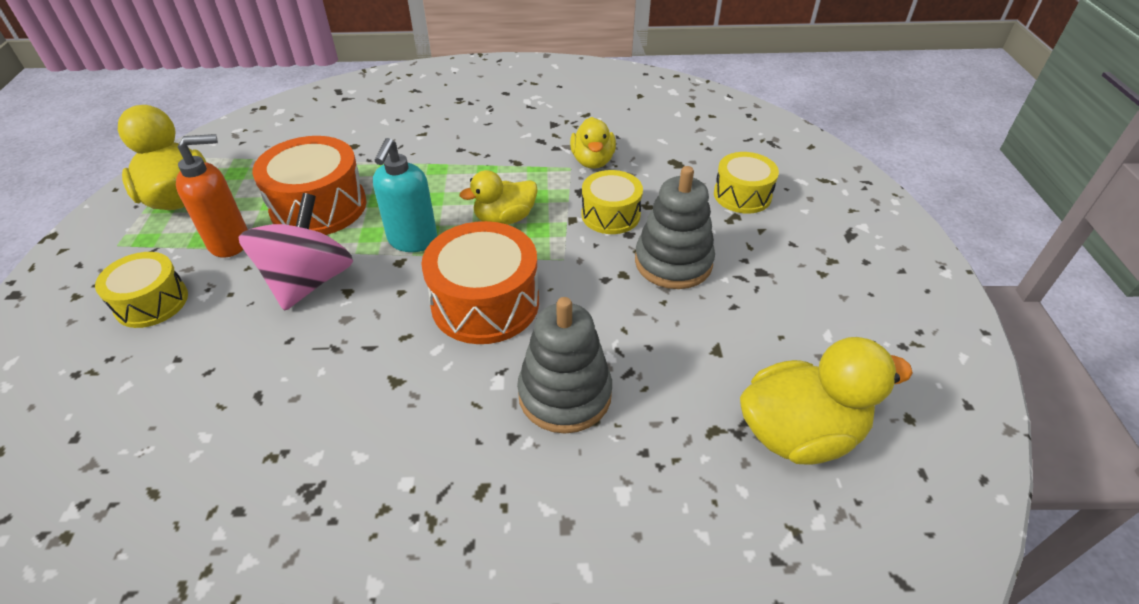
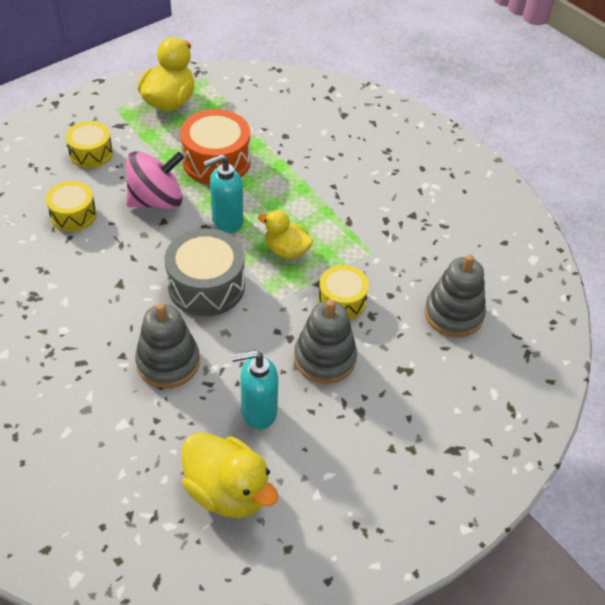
camera: 50 degrees right, 5 degrees up
orange soap dispenser [176,134,248,258] -> none
orange drum [421,221,539,344] -> grey drum [165,228,245,316]
yellow duck [570,117,616,169] -> none
yellow drum [714,152,779,214] -> yellow drum moved to [46,181,97,232]
none -> turquoise soap dispenser [231,350,278,429]
none -> grey stacking toy [424,254,486,337]

